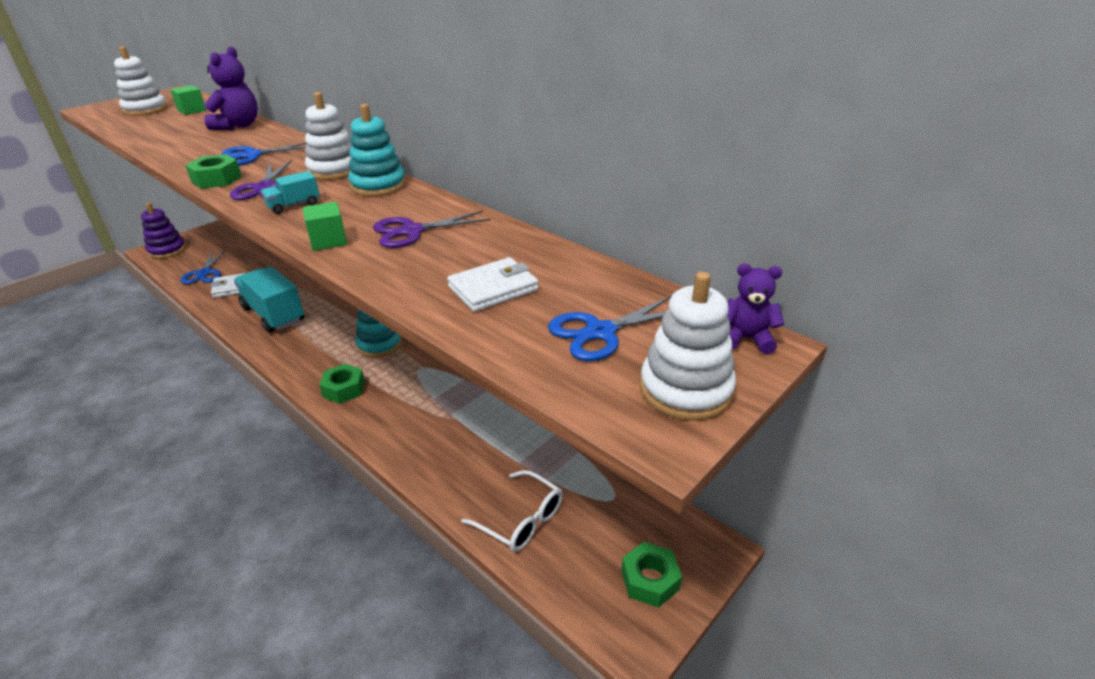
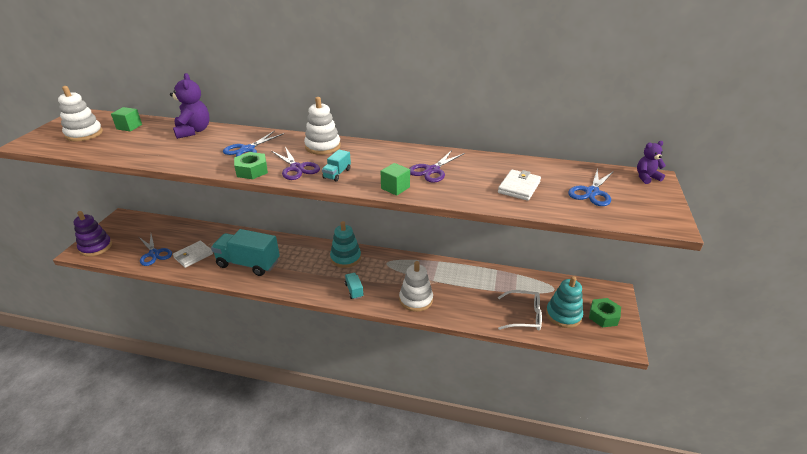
camera: 30 degrees left, 0 degrees up
green nut [319,364,365,404] -> turquoise truck [345,273,364,299]
turquoise stacking toy [348,104,406,196] -> turquoise stacking toy moved to [546,276,583,328]
white stacking toy [640,272,736,421] -> white stacking toy moved to [399,261,433,312]

